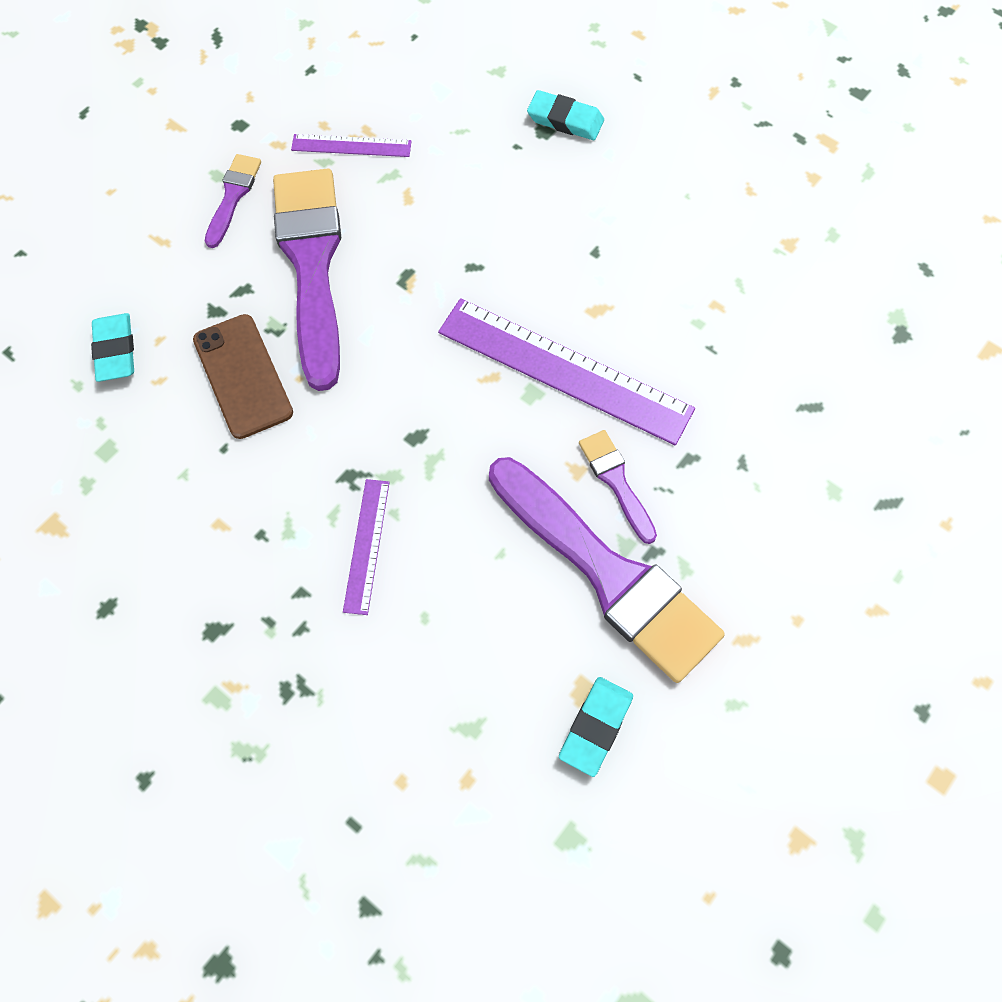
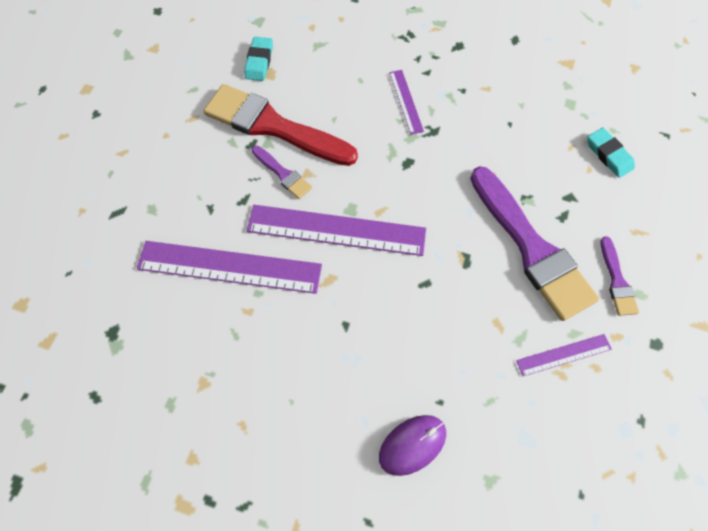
camera: 160 degrees right, 0 degrees up
brown phone [193,314,293,439] -> none
purple brush [489,457,725,683] -> red brush [204,84,358,166]
turquoise eraser [527,90,604,140] -> purple mouse [379,415,446,476]
none -> purple ruler [137,241,322,294]

